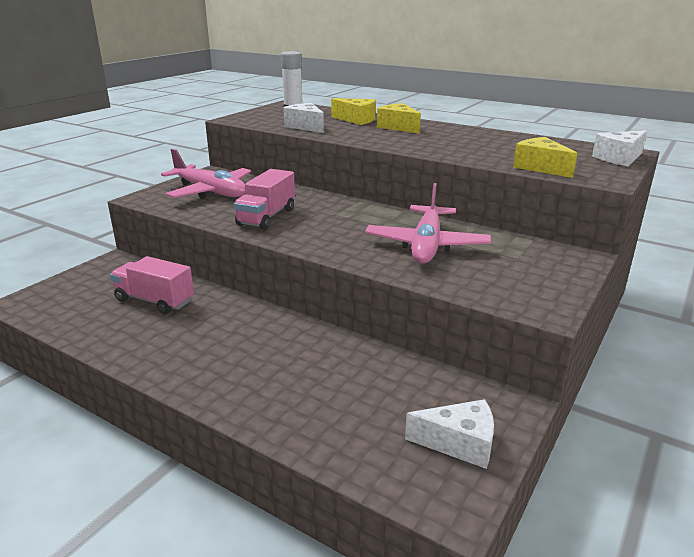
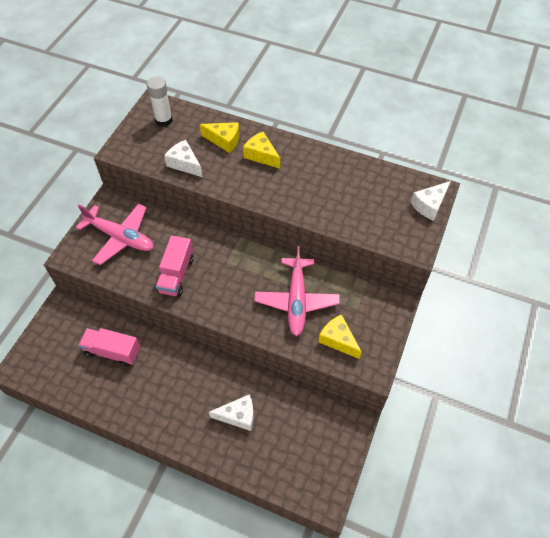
camera: 10 degrees left, 30 degrees up
white cheese [405,399,494,469] -> white cheese moved to [209,394,254,431]
yellow cheese [513,137,578,178] -> yellow cheese moved to [318,314,362,359]

